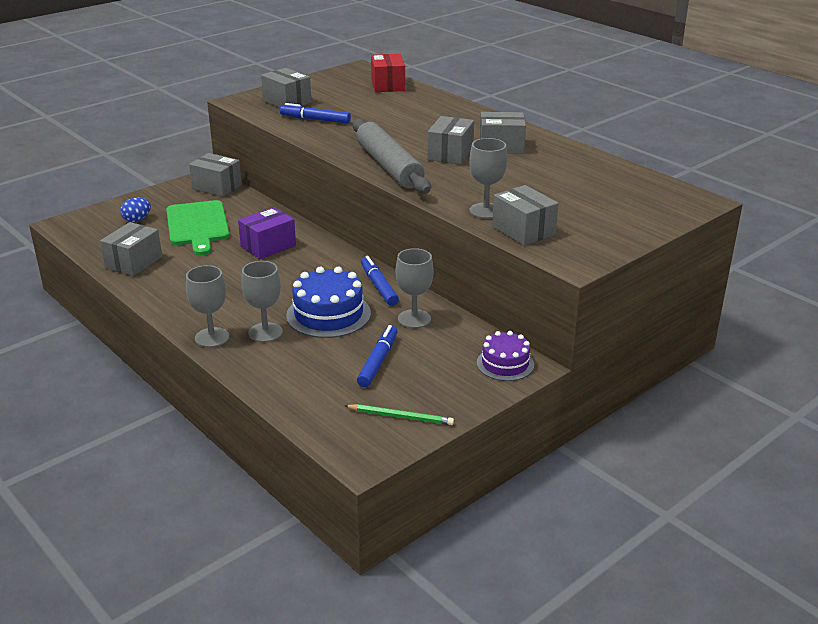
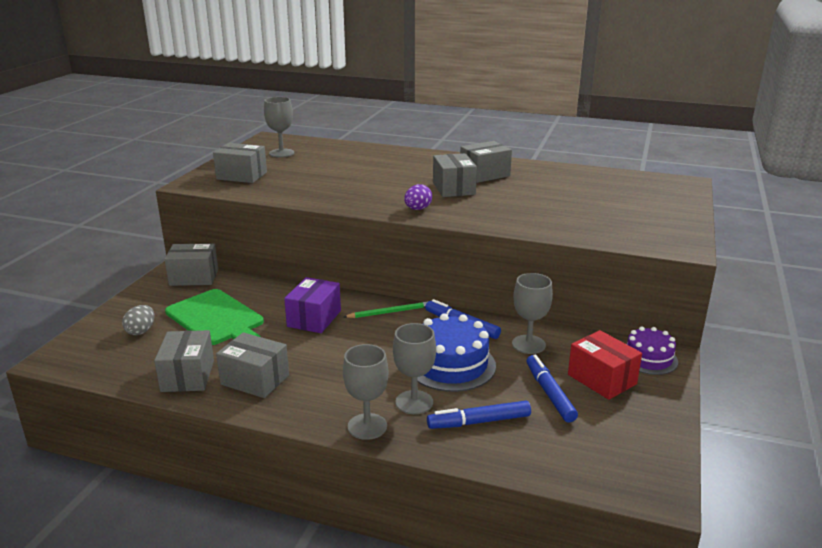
camera: 30 degrees left, 5 degrees down
blue egg [120,197,151,222] -> grey egg [122,305,155,335]
blue marker [280,103,351,124] -> blue marker moved to [427,401,531,429]
green pencil [344,404,454,425] -> green pencil moved to [344,301,428,318]
grey rolling pin [352,119,431,194] -> purple egg [404,184,432,210]
red box [371,54,405,92] -> red box moved to [568,330,642,400]
grey goblet [469,138,507,219] -> grey goblet moved to [264,97,294,157]
grey box [492,185,558,246] -> grey box moved to [216,332,289,398]

